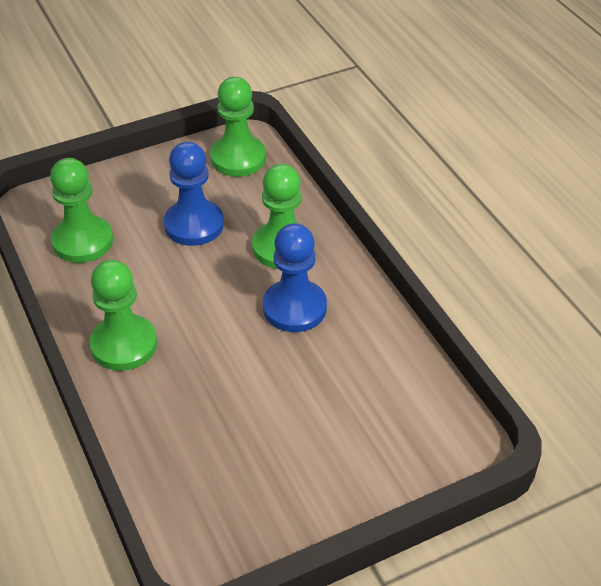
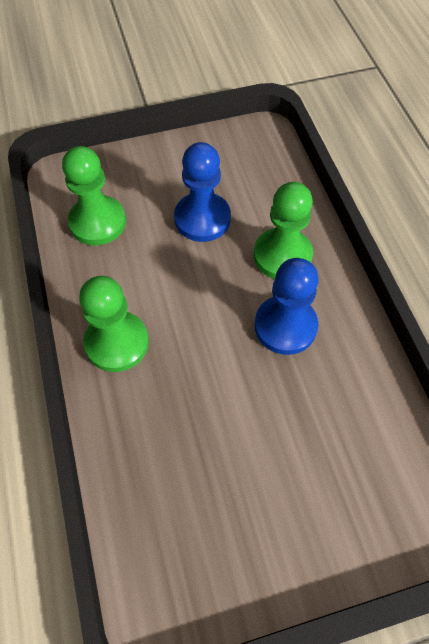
camera: 10 degrees right, 15 degrees up
green pawn [210,77,266,177] -> none

